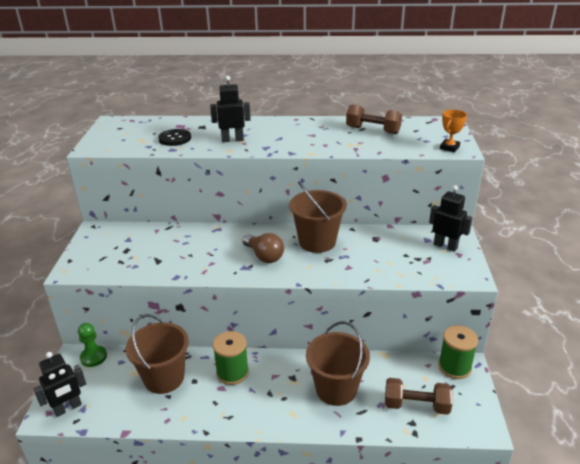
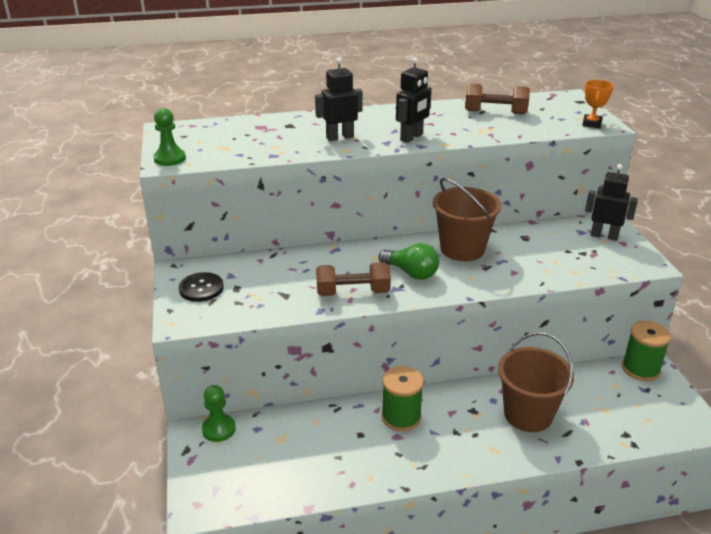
camera: 15 degrees left, 0 degrees up
black robot [33,352,86,417] -> black robot moved to [396,57,432,143]
brown bucket [126,314,189,394] -> none
black button [158,129,191,146] -> black button moved to [179,272,224,302]
brown light bulb [242,233,284,263] -> green light bulb [378,243,439,280]
brown dumbbell [385,378,453,415] -> brown dumbbell moved to [316,262,391,296]
none -> green pawn [154,108,186,166]

